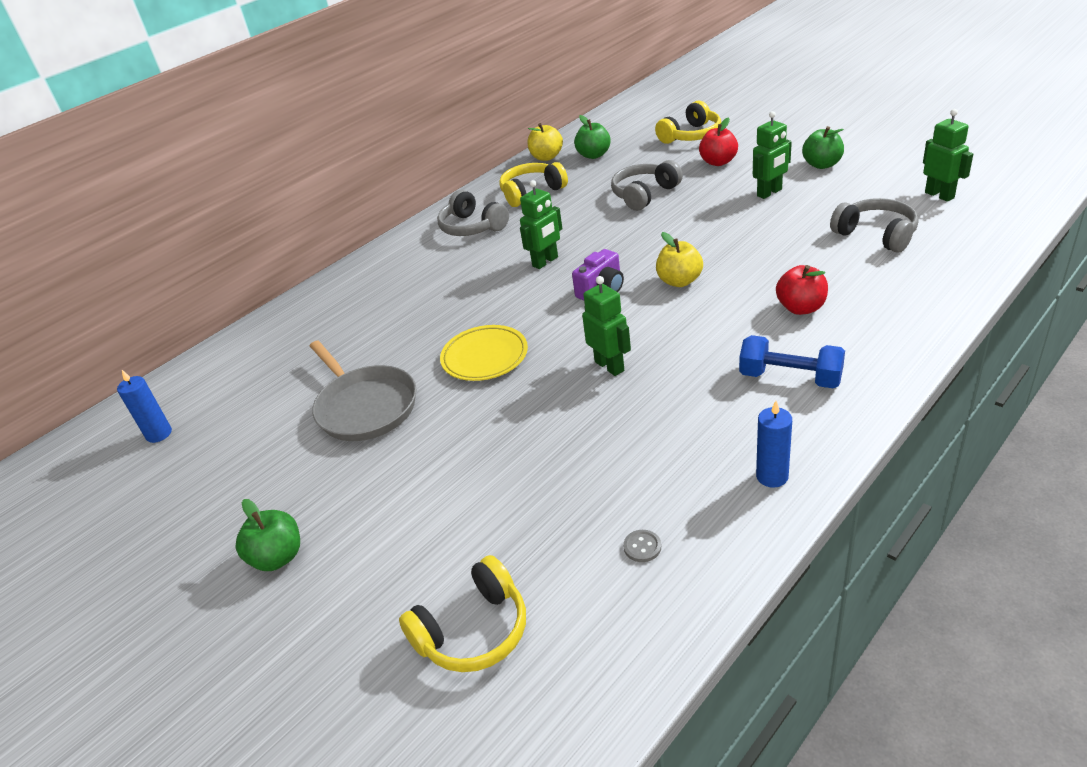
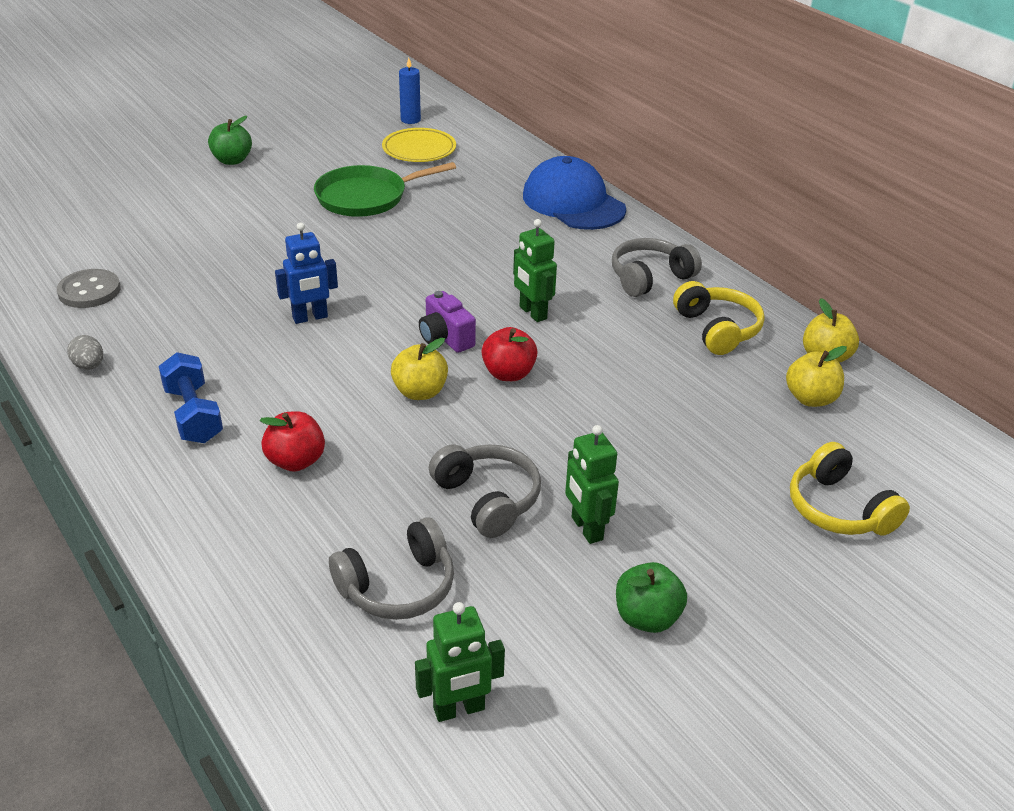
camera: 95 degrees right, 0 degrees up
grey pan [310,340,416,441] -> green pan [314,162,456,217]
yellow headphones [399,555,526,672] -> none
yellow plate [440,325,528,381] -> yellow plate moved to [382,128,456,162]
green apple [574,115,611,159] -> yellow apple [786,346,847,407]
green robot [582,276,631,376] -> blue robot [275,222,338,324]
grey headphones [611,160,683,211] -> grey headphones moved to [429,444,541,538]
grey button [623,530,661,562] -> grey button [57,269,121,308], size x2.04
red apple [699,117,738,166] -> red apple moved to [482,327,538,381]
blue dumbbell [739,335,845,389] -> blue dumbbell turned 60 degrees counterclockwise [158,352,223,443]
blue candle [756,401,792,488] -> grey egg [67,335,103,370]
none -> blue cap [523,156,626,230]

